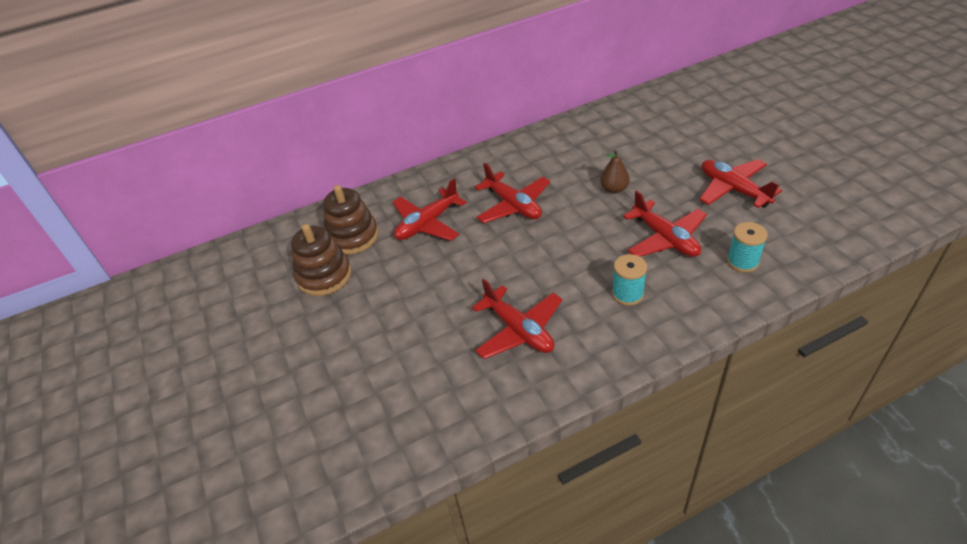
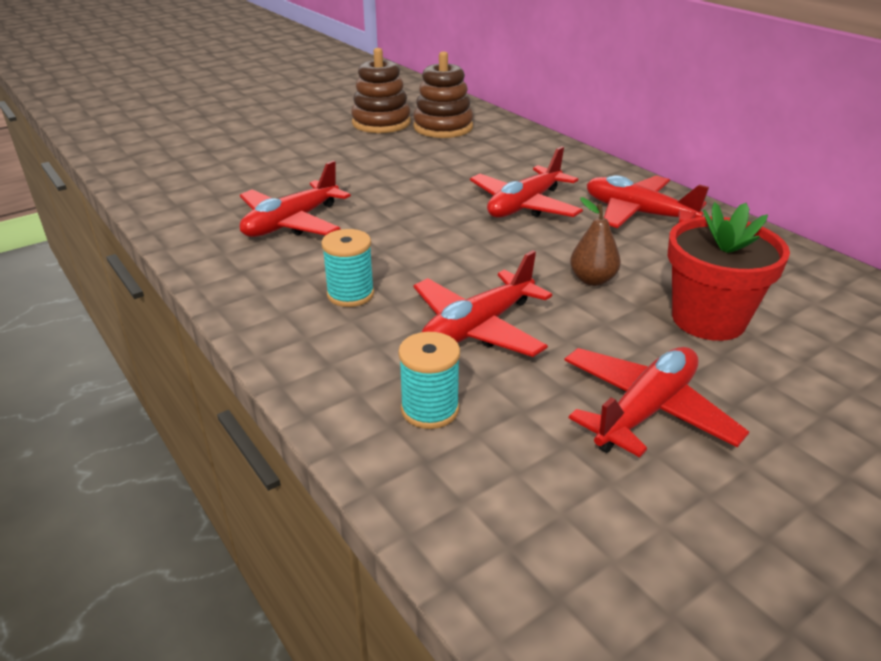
camera: 75 degrees right, 10 degrees down
red plane [393,178,467,241] -> red plane moved to [586,175,709,228]
none -> red flower pot [668,202,790,341]

